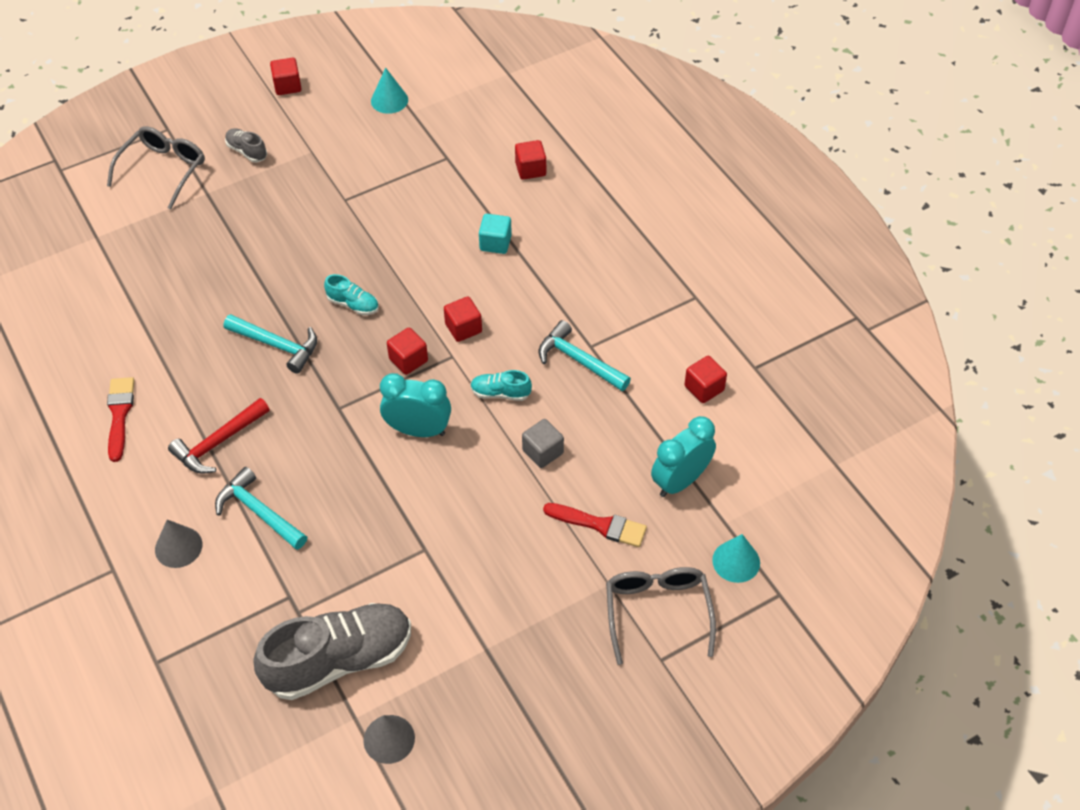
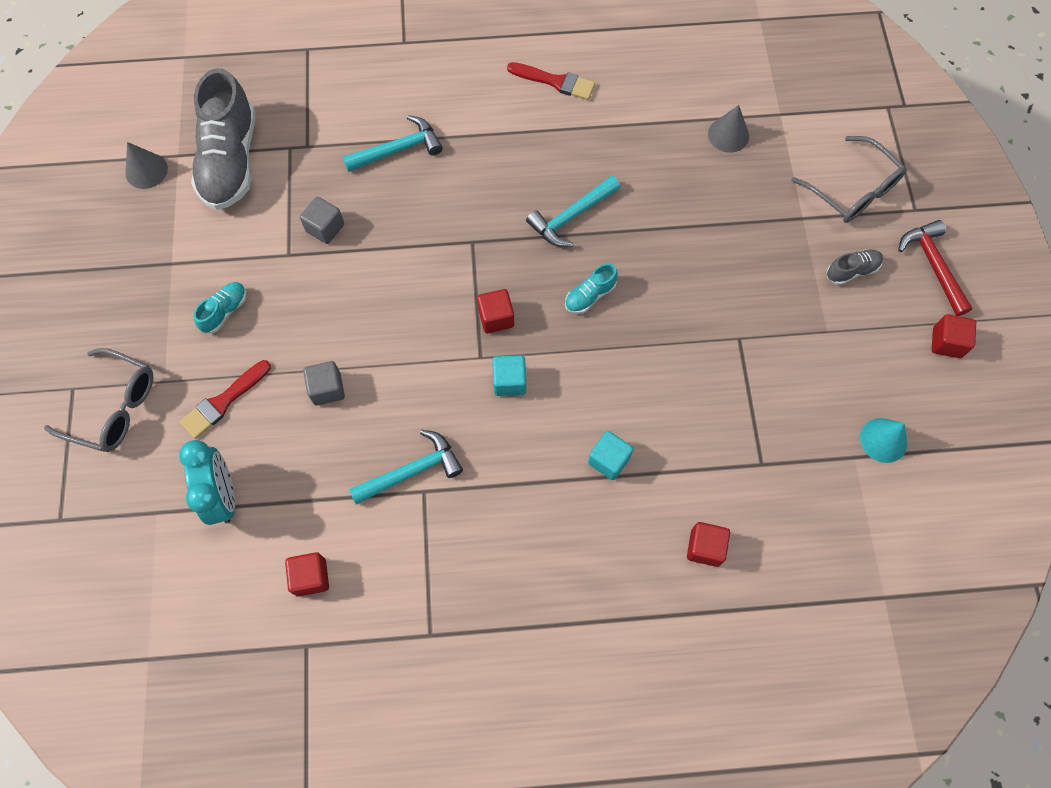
camera: 115 degrees right, 15 degrees up
grey cone [155,519,202,568] -> grey cone moved to [708,105,749,153]
red hammer [168,398,270,474] -> red hammer moved to [898,220,973,316]
turquoise clock [380,373,451,437] -> none
red cube [444,297,482,342] -> turquoise cube [492,355,526,396]
turquoise shoe [470,370,532,401] -> turquoise shoe moved to [194,282,247,333]
turquoise cone [712,534,760,583] -> none
none -> grey cube [300,197,344,244]

